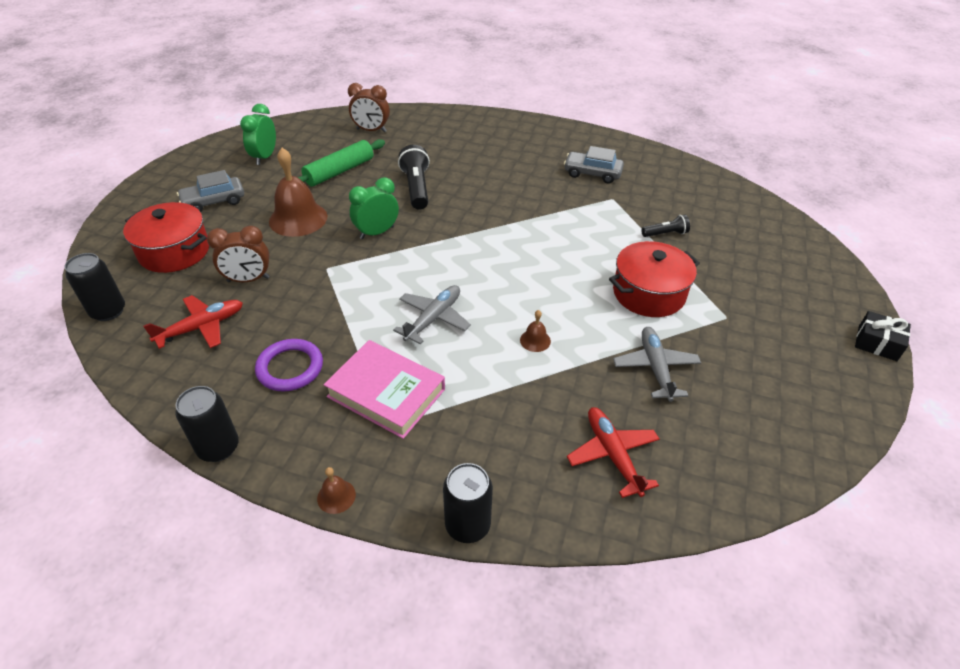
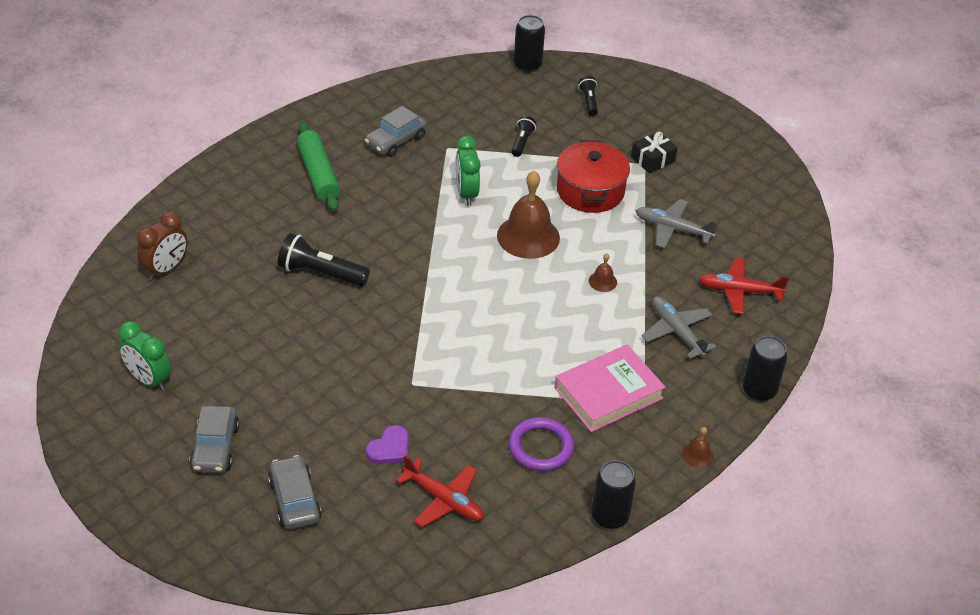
camera: 65 degrees left, 0 degrees up
black can [64,253,125,321] -> black can moved to [514,15,545,73]
red pot [123,202,209,273] -> grey car [268,455,322,529]
red plane [143,295,243,349] -> red plane turned 135 degrees clockwise [396,455,484,527]
brown clock [207,226,270,282] -> purple heart [365,425,409,464]
brown bell [269,148,327,237] -> brown bell moved to [497,171,560,259]
green rolling pin [297,139,385,186] -> green rolling pin moved to [297,122,340,211]
green clock [349,177,399,239] -> green clock moved to [455,136,481,206]
grey plane [393,285,471,344] -> grey plane moved to [641,296,716,359]
black gift [855,311,911,361] -> black gift moved to [631,132,678,173]
none -> black flashlight [578,76,598,116]

